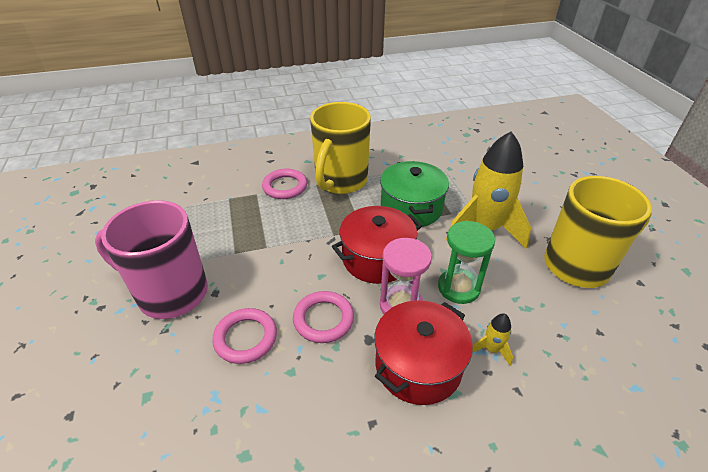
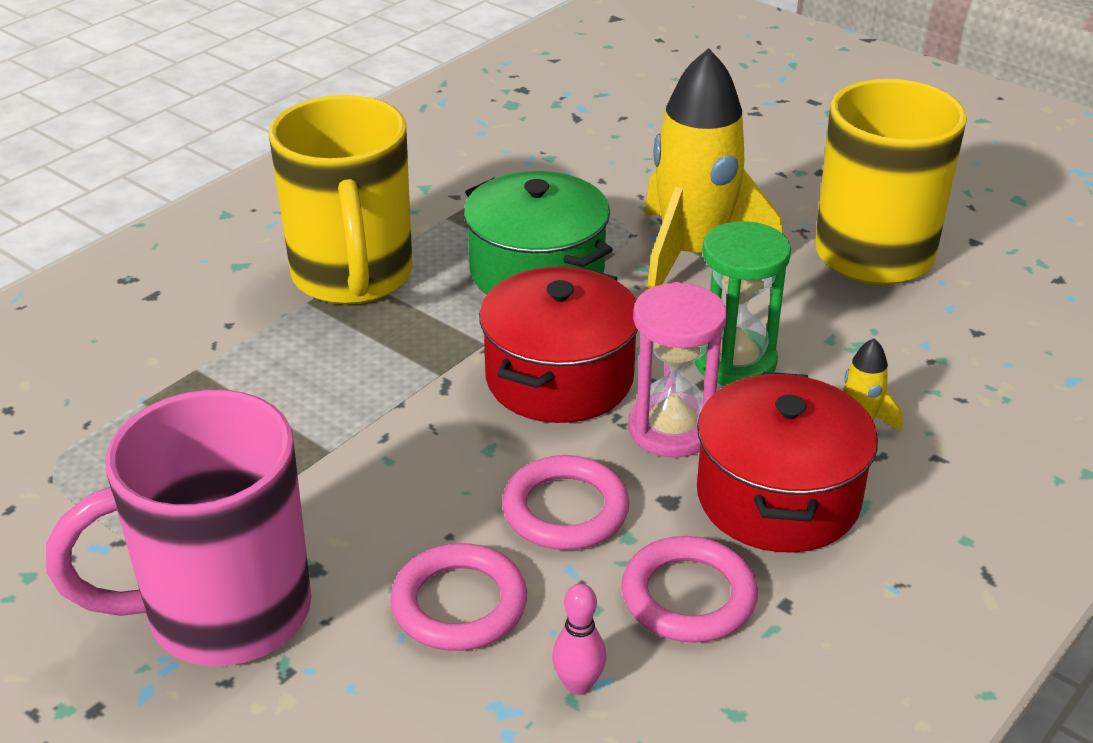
camera: 35 degrees left, 5 degrees down
pink ring [262,169,307,199] -> pink ring moved to [622,536,758,643]
none -> pink bowling pin [552,583,606,695]

